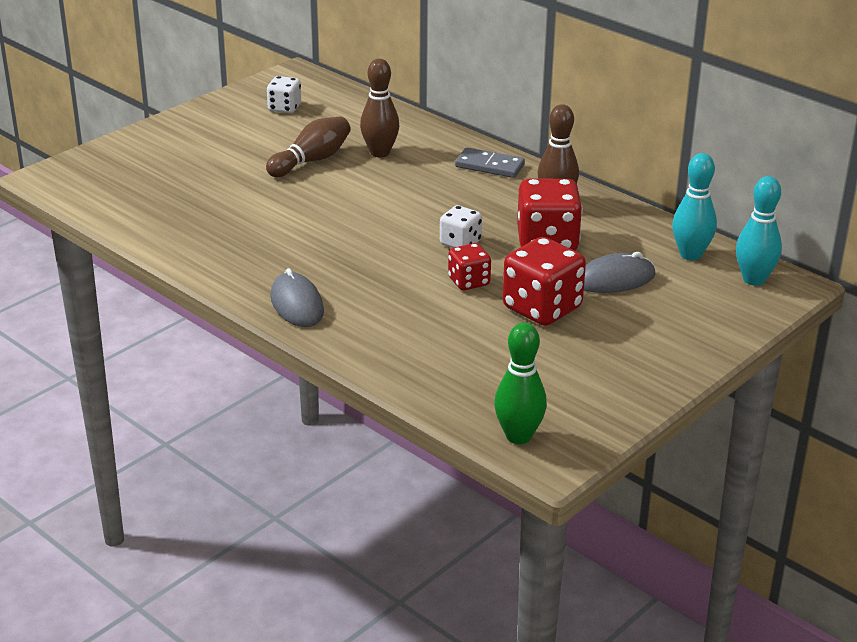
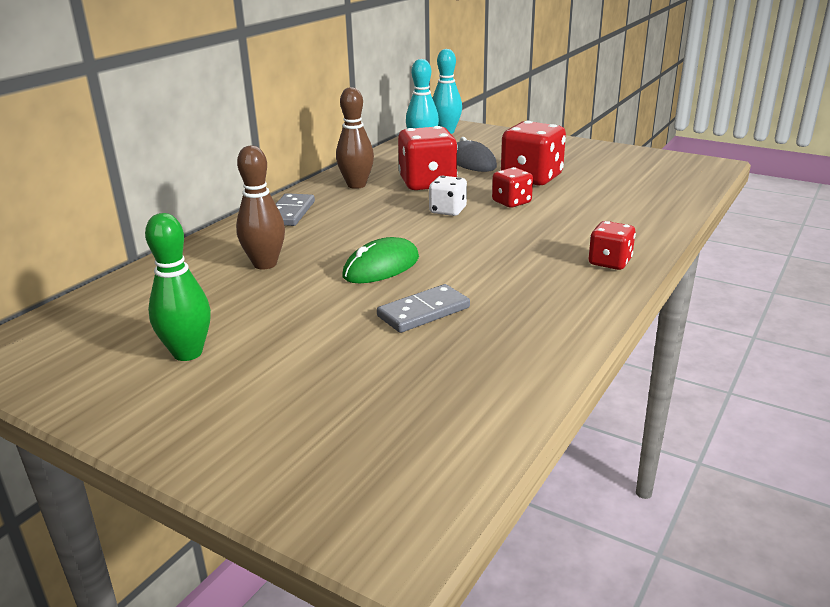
camera: 100 degrees left, 5 degrees down
brown bowling pin [266,116,351,177] -> none
white dice [267,76,301,113] -> none
grey mouse [270,268,324,327] -> red dice [589,221,636,270]
green bowling pin [494,323,547,444] -> green bowling pin moved to [145,213,211,361]
none -> green mouse [342,237,419,283]
none -> grey domino [377,284,470,333]

